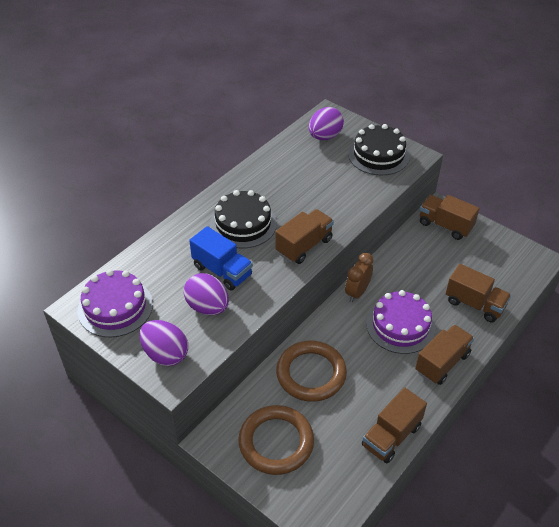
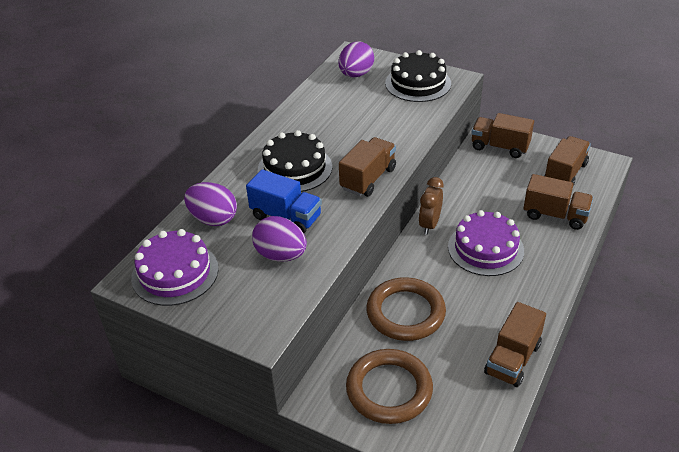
camera: 10 degrees left, 5 degrees down
purple egg [139,320,188,366] -> purple egg moved to [184,182,237,226]
brown truck [415,324,474,385] -> brown truck moved to [544,136,591,186]

